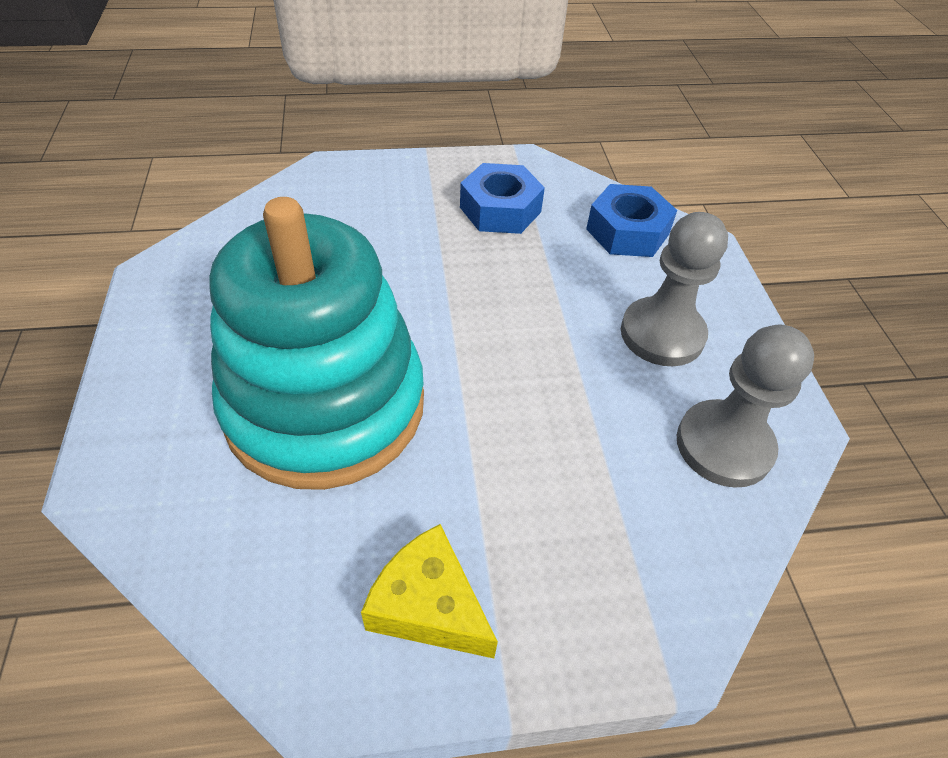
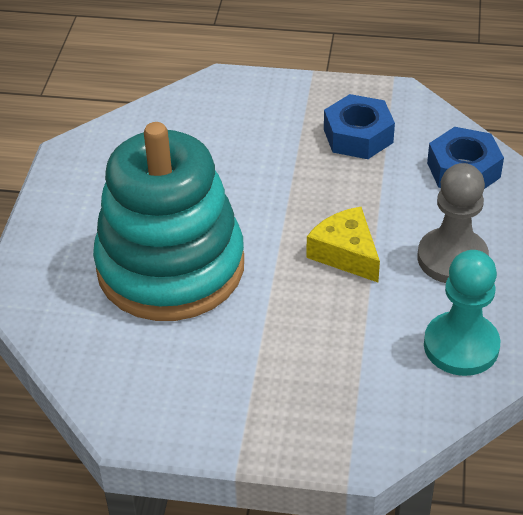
camera: 20 degrees right, 5 degrees down
yellow cheese [361,524,498,658] -> yellow cheese moved to [307,207,380,282]
grey pawn [677,325,814,488] -> turquoise pawn [424,250,501,376]

